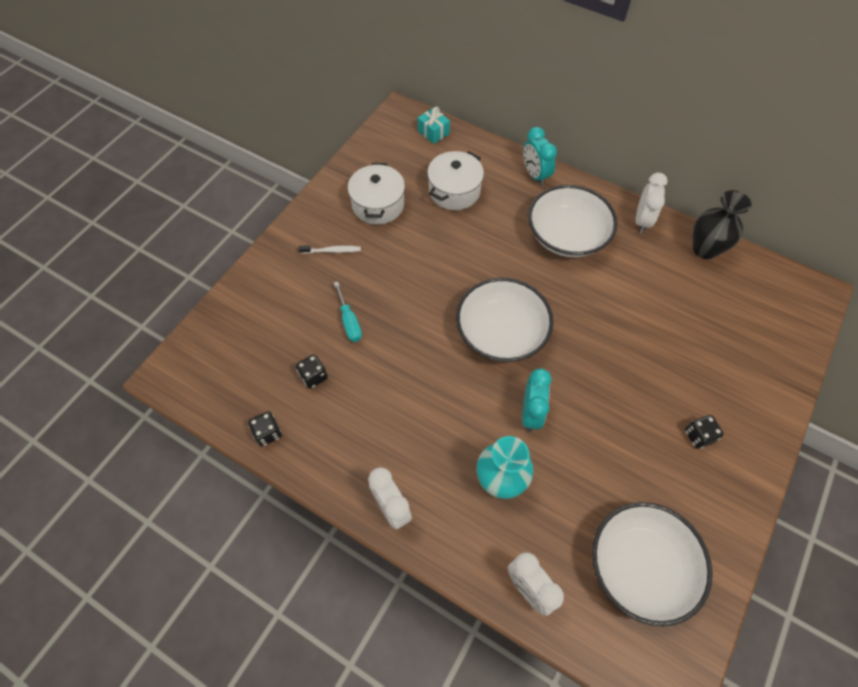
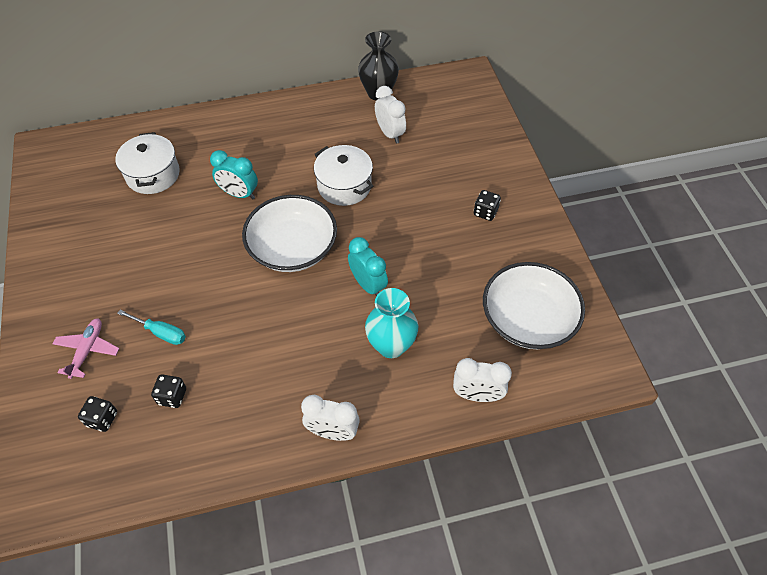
camera: 45 degrees left, 5 degrees down
black dice [248,411,282,446] -> black dice moved to [78,396,117,432]
white toothbrush [299,245,361,254] -> none
white pot [348,163,405,225] -> white pot moved to [314,145,373,206]
turquoise gift [418,107,450,144] -> none
turquoise clock [523,127,557,186] -> turquoise clock moved to [210,150,258,199]
white bowl [528,185,617,257] -> none
white clock [636,173,668,233] -> white clock moved to [375,86,406,144]
none -> pink plane [53,318,119,379]

